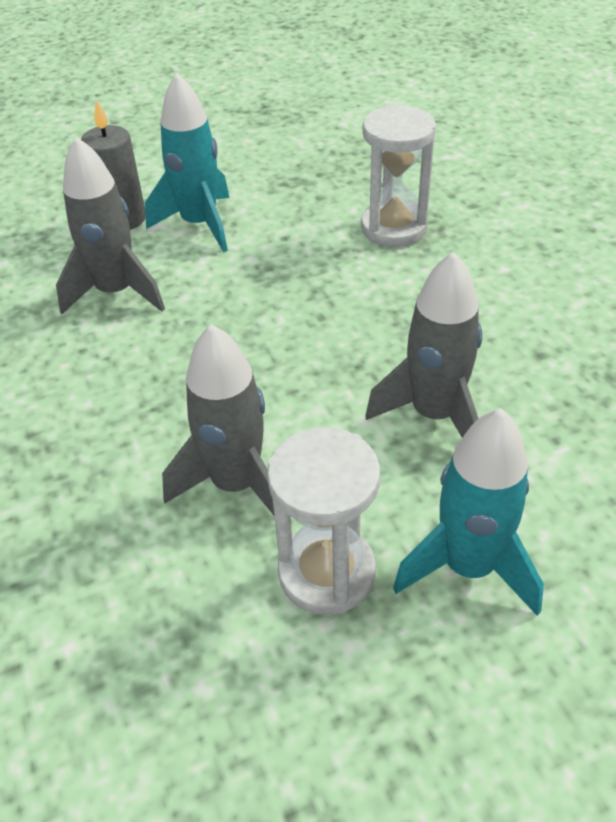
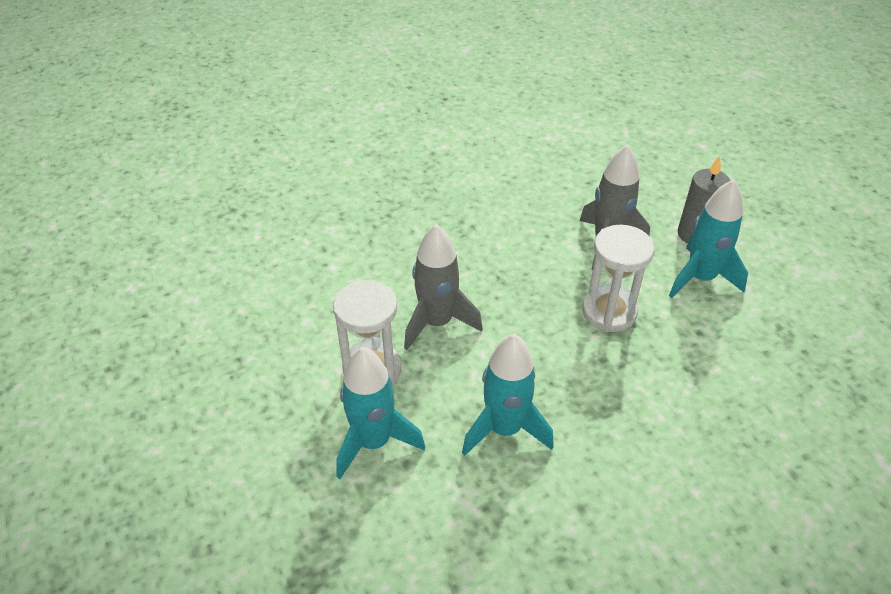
camera: 85 degrees right, 0 degrees up
white hourglass [361,105,436,247] -> white hourglass moved to [582,225,655,332]
grey rocket [365,251,482,438] -> turquoise rocket [462,334,554,456]

